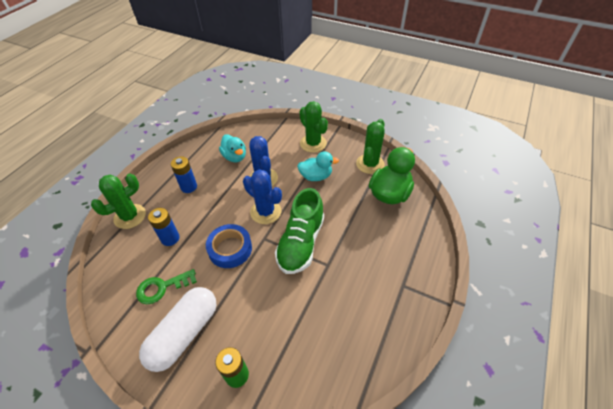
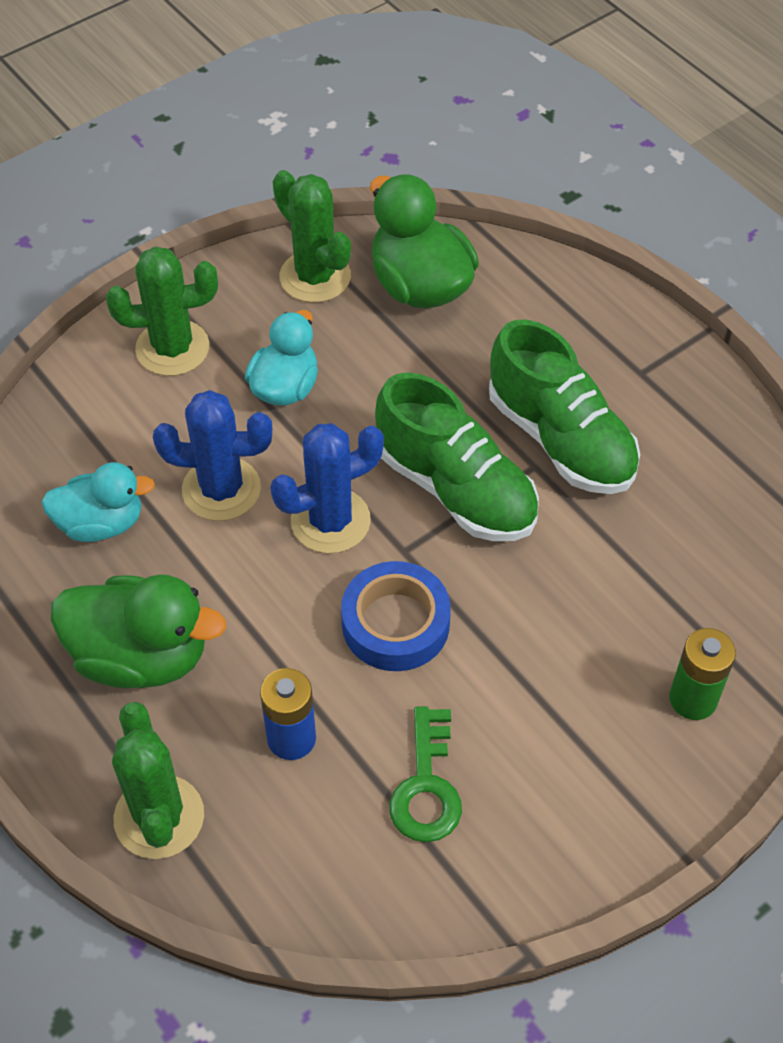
camera: 65 degrees left, 5 degrees up
white capsule [139,287,217,372] -> none
blue battery [171,156,197,193] -> green duck [51,574,226,688]
none -> green shoe [489,320,640,494]

